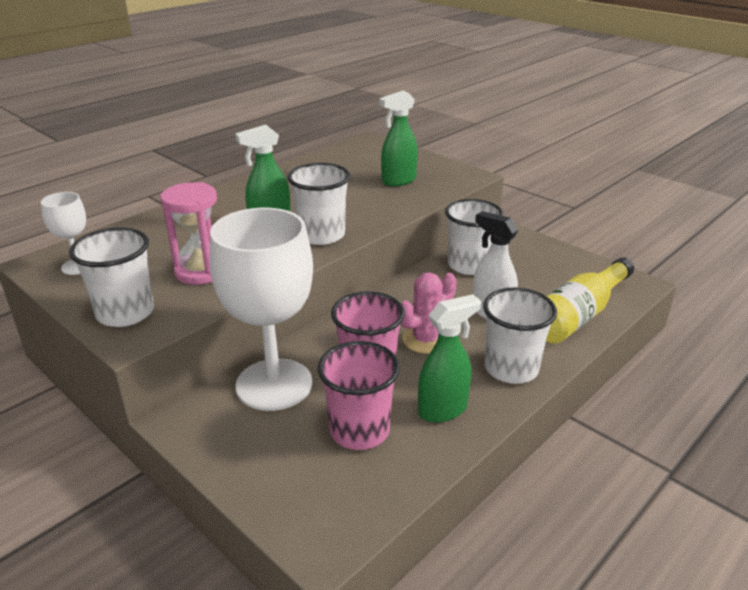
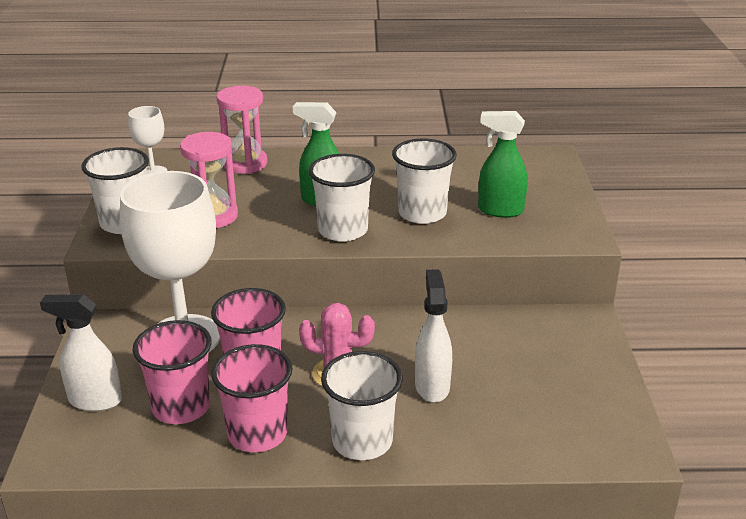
camera: 45 degrees right, 0 degrees up
green spray bottle [418,294,481,423] -> pink cup [211,344,293,452]
white cup [445,199,503,275] -> white cup moved to [392,139,457,224]
yellow bottle [546,257,634,344] -> none
none -> white spray bottle [40,294,122,411]
none -> pink hourglass [216,86,268,174]

